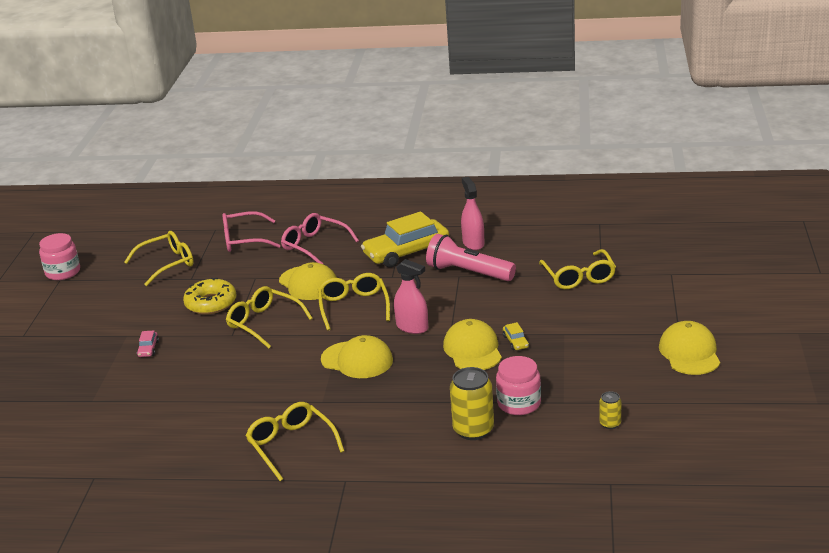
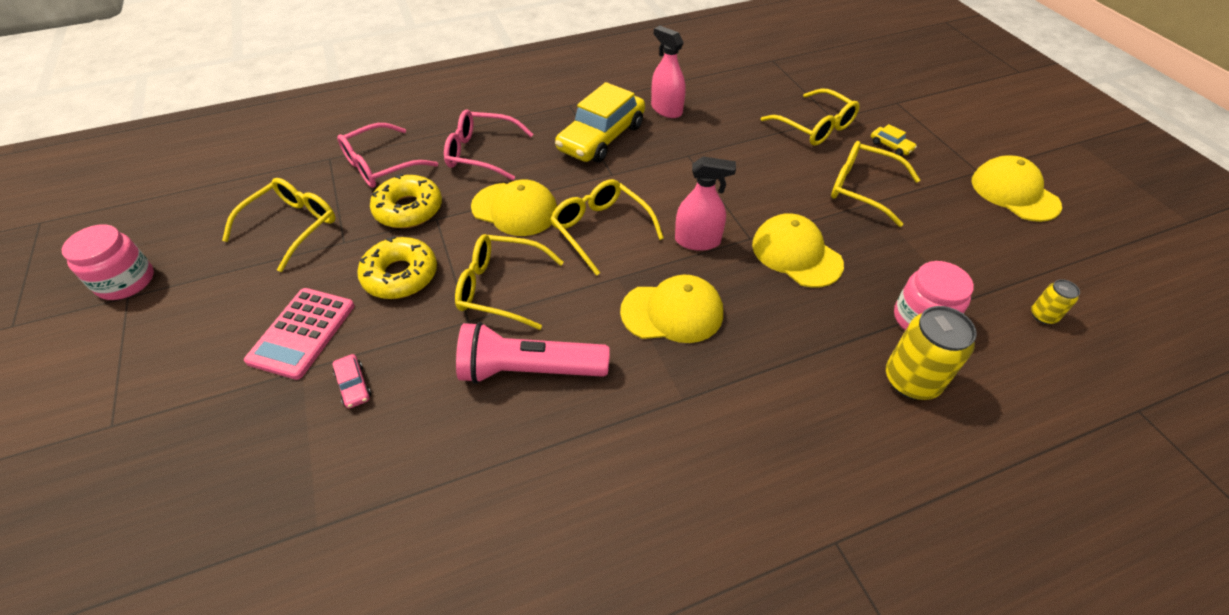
camera: 30 degrees left, 20 degrees up
yellow glasses [245,402,344,481] -> yellow glasses moved to [831,141,920,227]
pink flashlight [426,234,516,281] -> pink flashlight moved to [456,322,610,384]
yellow car [503,322,529,350] -> yellow car moved to [871,124,917,156]
none -> pink calculator [244,288,354,380]
none -> yellow donut [370,174,442,228]

